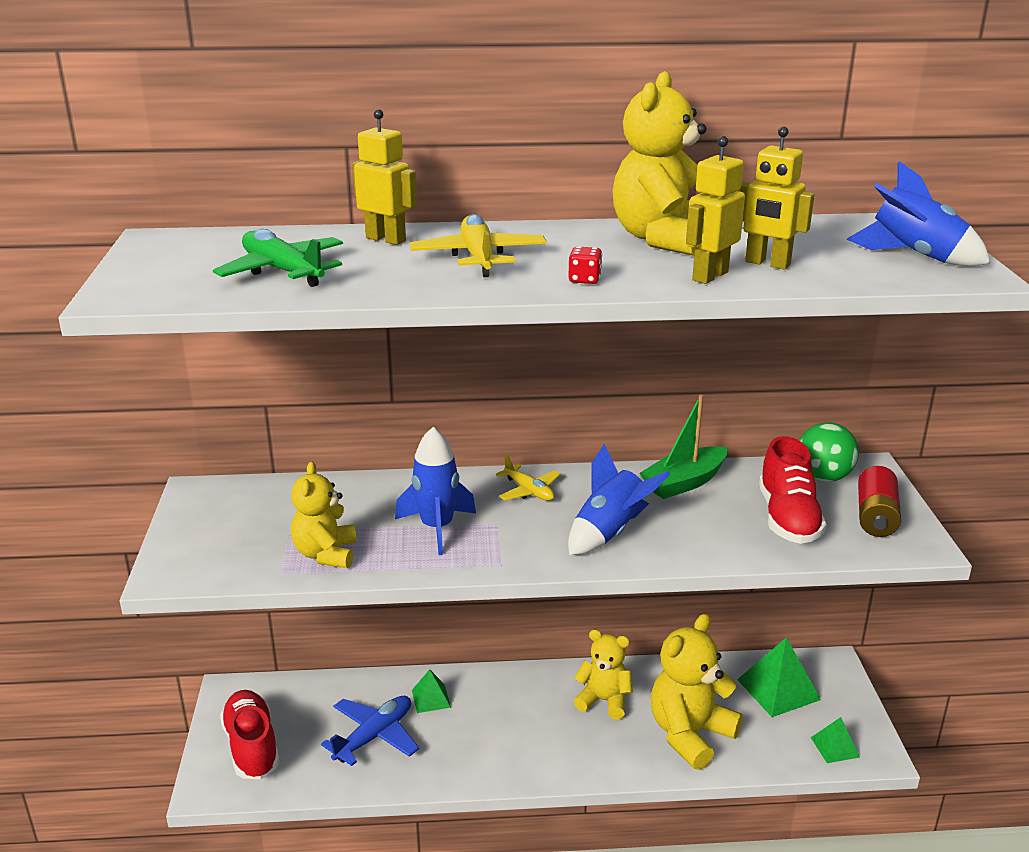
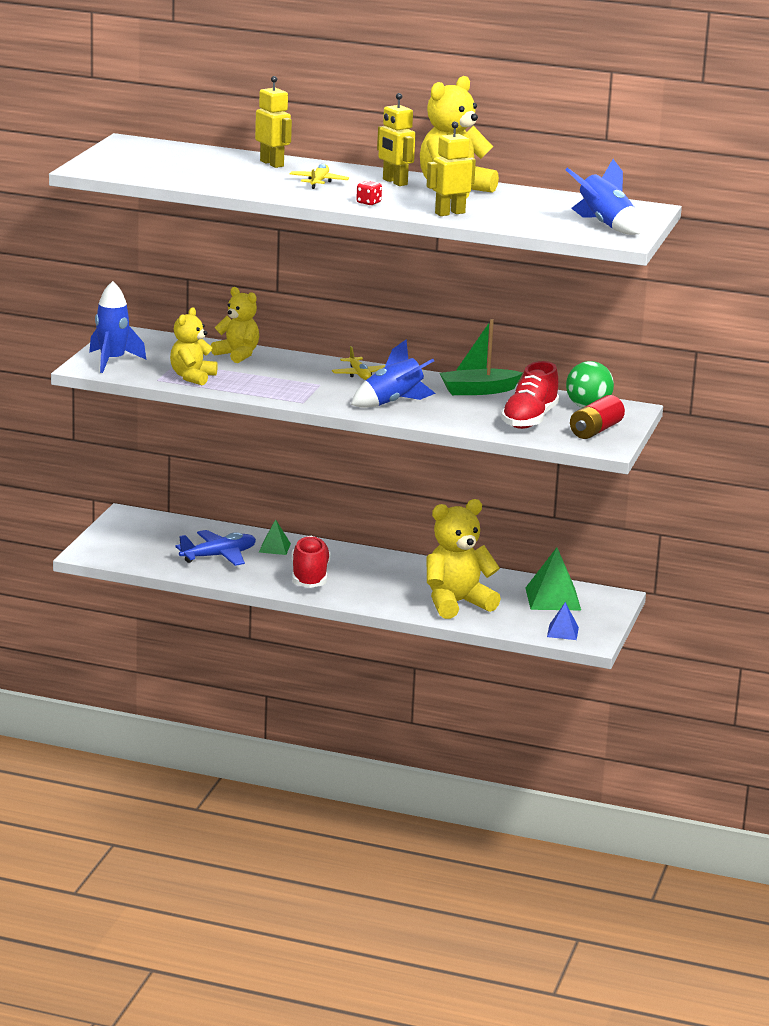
camera: 20 degrees right, 5 degrees down
green plane [213,229,343,287] -> none
red shoe [220,690,280,779] -> red shoe moved to [291,536,330,588]
blue rocket [395,427,476,555] -> blue rocket moved to [89,281,146,373]
yellow plane [410,214,547,277] -> yellow plane [289,164,349,189], size x0.65
yellow teddy bear [574,629,633,720] -> yellow teddy bear moved to [211,287,259,363]
yellow robot [739,127,814,270] -> yellow robot moved to [377,93,415,186]
green pyramid [811,717,860,763] -> blue pyramid [547,602,579,640]

